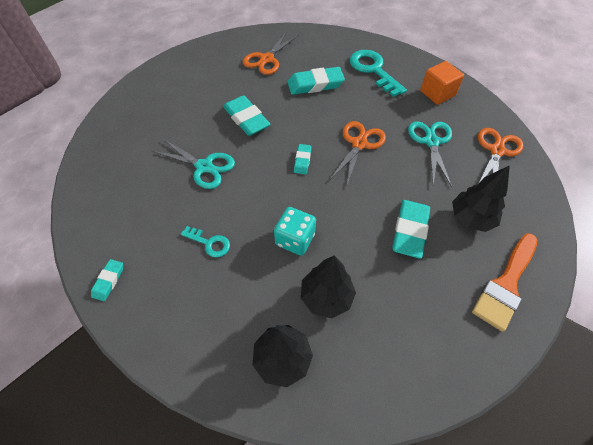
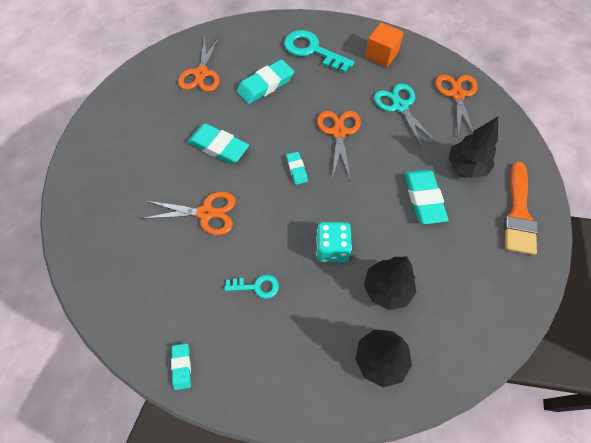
camera: 25 degrees left, 5 degrees up
turquoise scissors [152,138,235,189] -> orange scissors [142,192,236,235]

